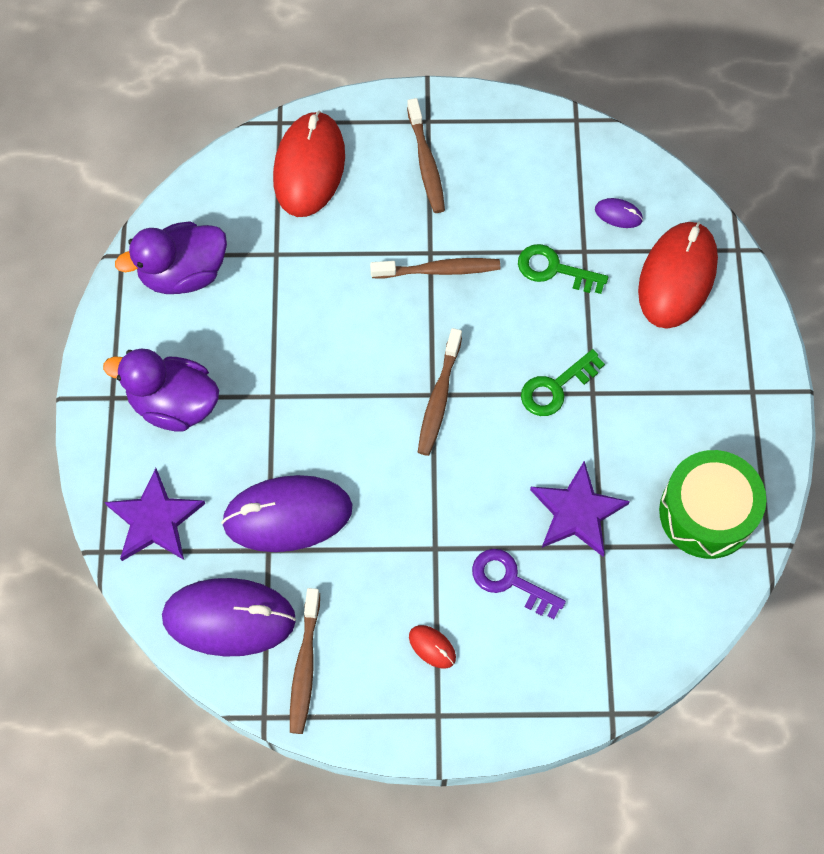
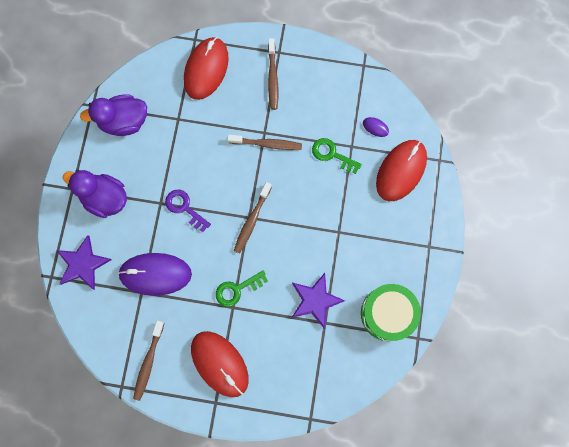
camera: 10 degrees right, 10 degrees up
purple mouse [162,578,296,657] -> none
red mouse [409,625,456,669] -> red mouse [191,331,249,397], size x2.43
purple key [472,549,566,619] -> purple key moved to [165,190,211,232]
green key [521,349,605,416] -> green key moved to [216,270,268,307]

